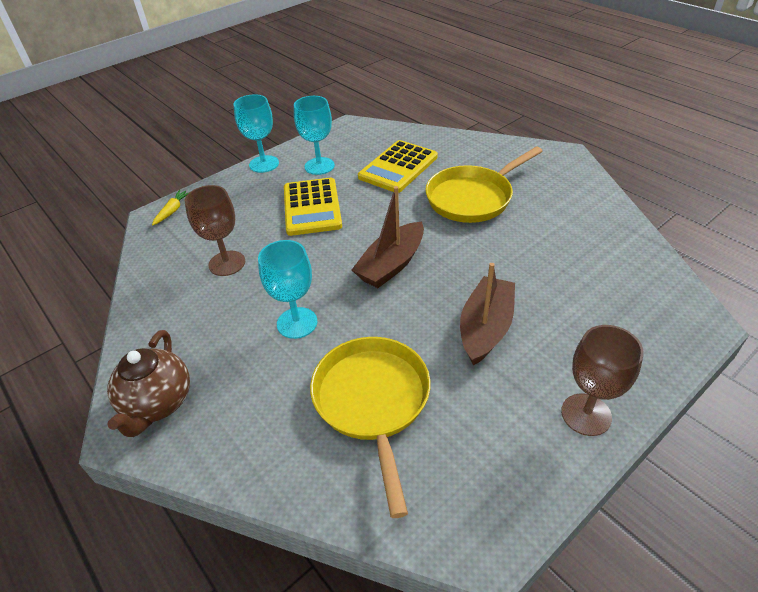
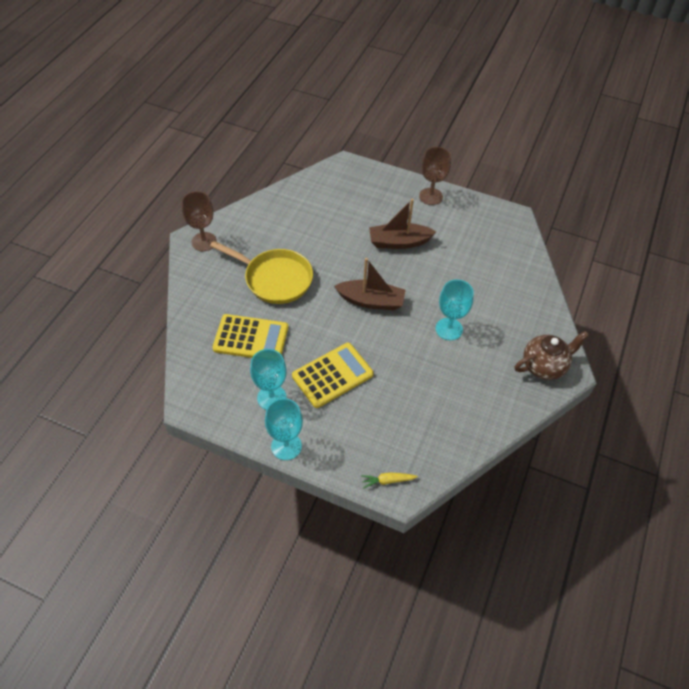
camera: 120 degrees left, 10 degrees up
brown goblet [185,185,245,276] -> brown goblet moved to [182,191,217,251]
yellow pan [310,337,431,518] -> none

